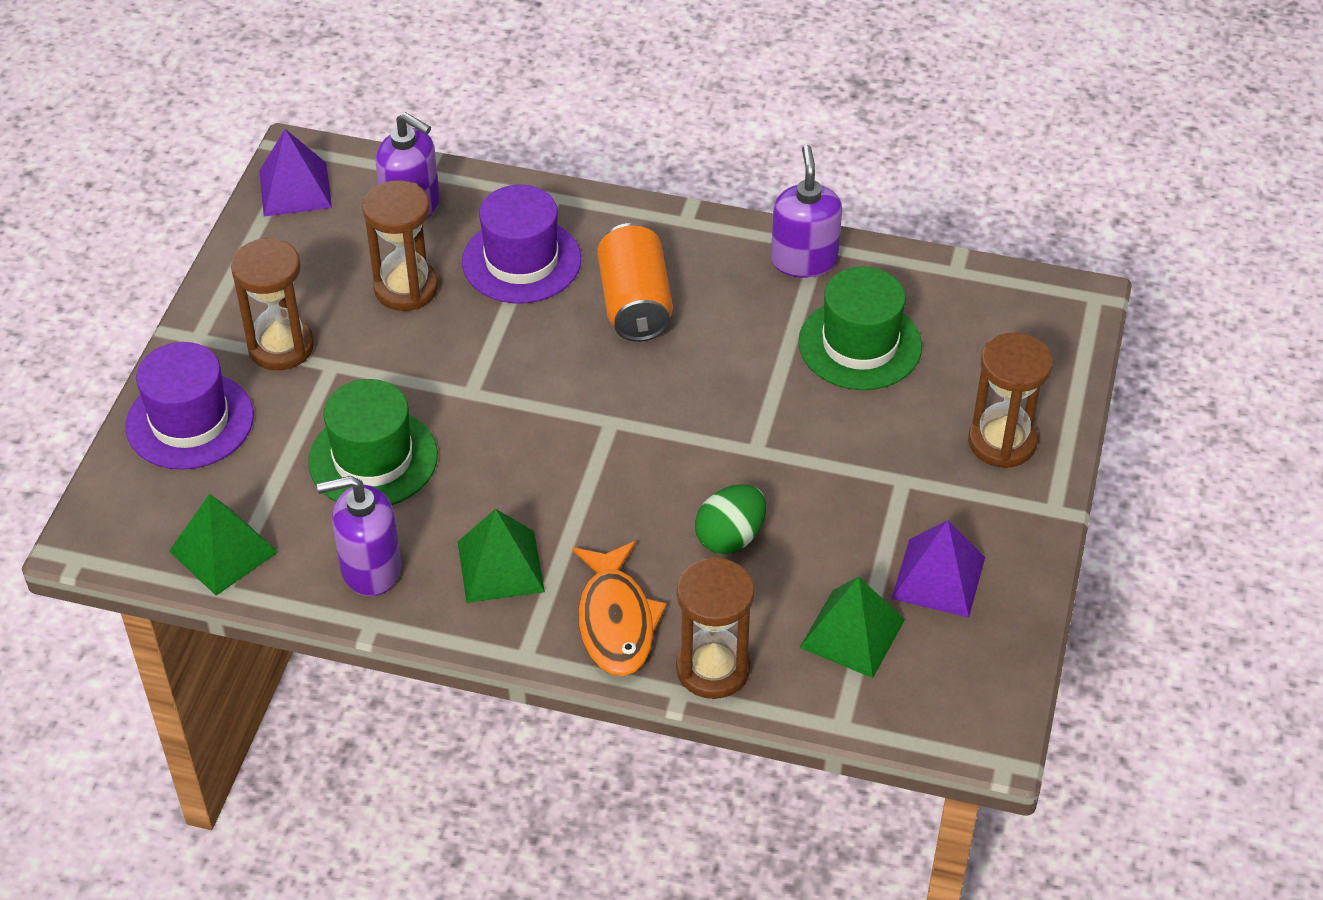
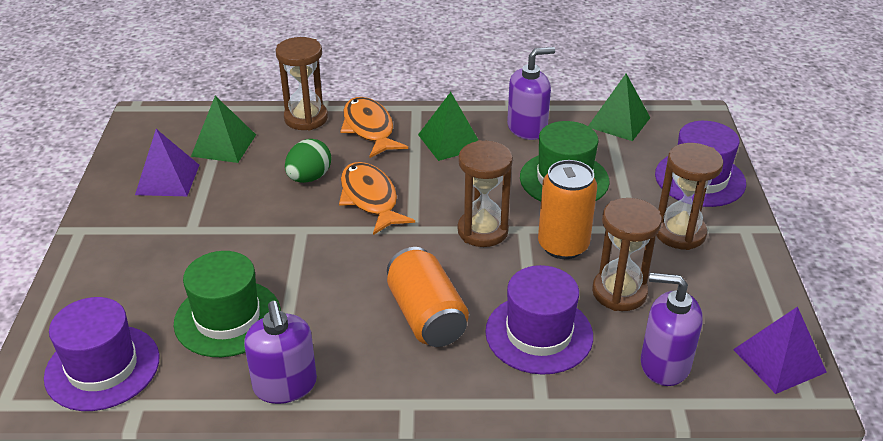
camera: 165 degrees right, 10 degrees down
brown hourglass [968,332,1053,468] -> brown hourglass moved to [457,140,513,247]
none -> purple hat [44,297,159,411]
none -> orange fish [339,162,415,235]
none -> orange can [538,160,597,259]

